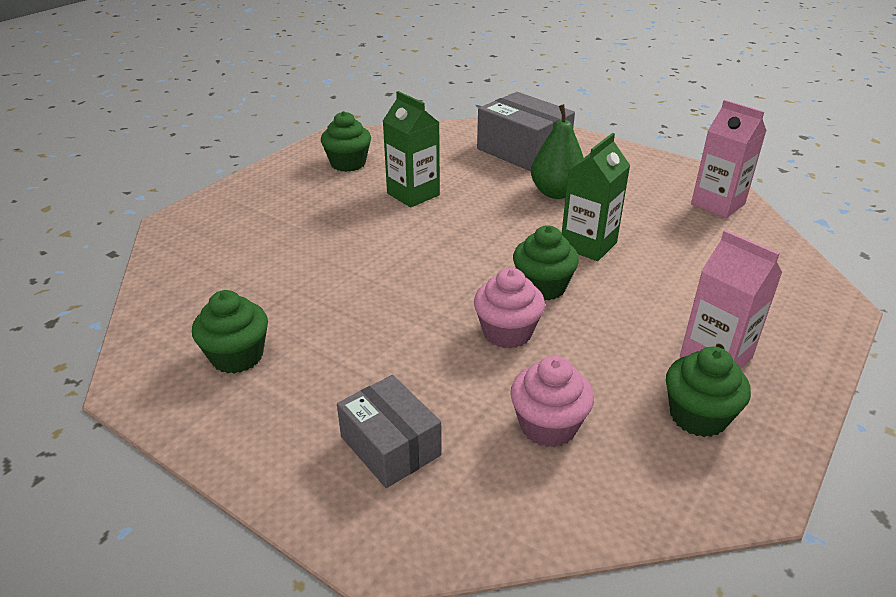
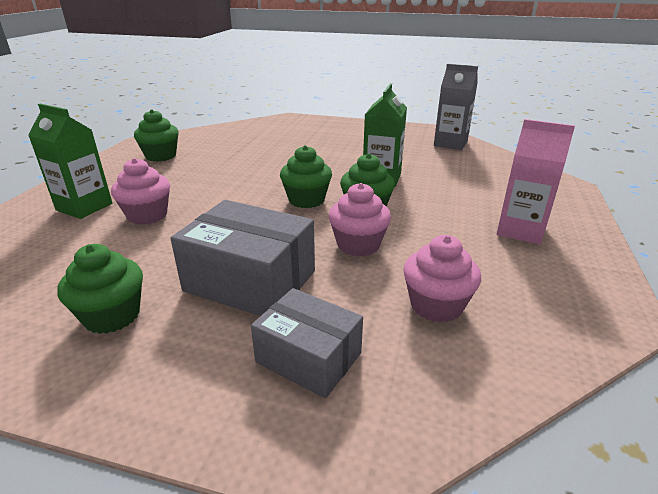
camera: 20 degrees left, 5 degrees down
green carton [383,91,440,207] -> green carton moved to [28,104,112,219]
grey box [477,92,575,171] -> grey box moved to [171,200,315,316]
green pear [531,104,584,199] -> none
green cupcake [666,347,751,437] -> green cupcake moved to [280,145,332,208]
pink carton [691,100,767,218] -> grey carton [434,64,478,150]
none -> pink cupcake [111,158,170,225]

